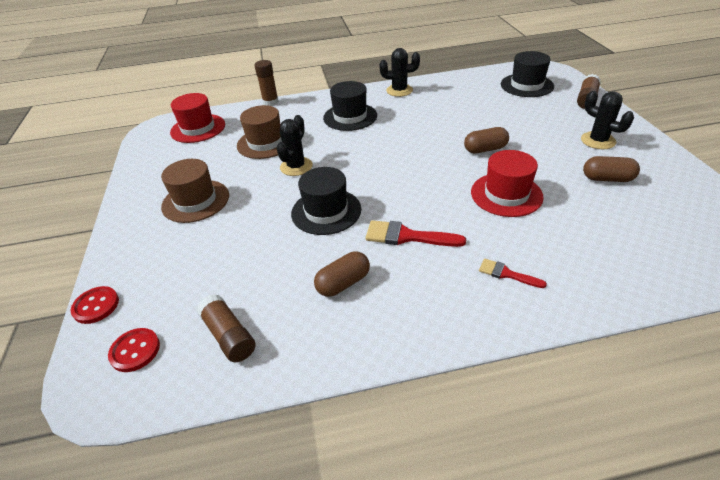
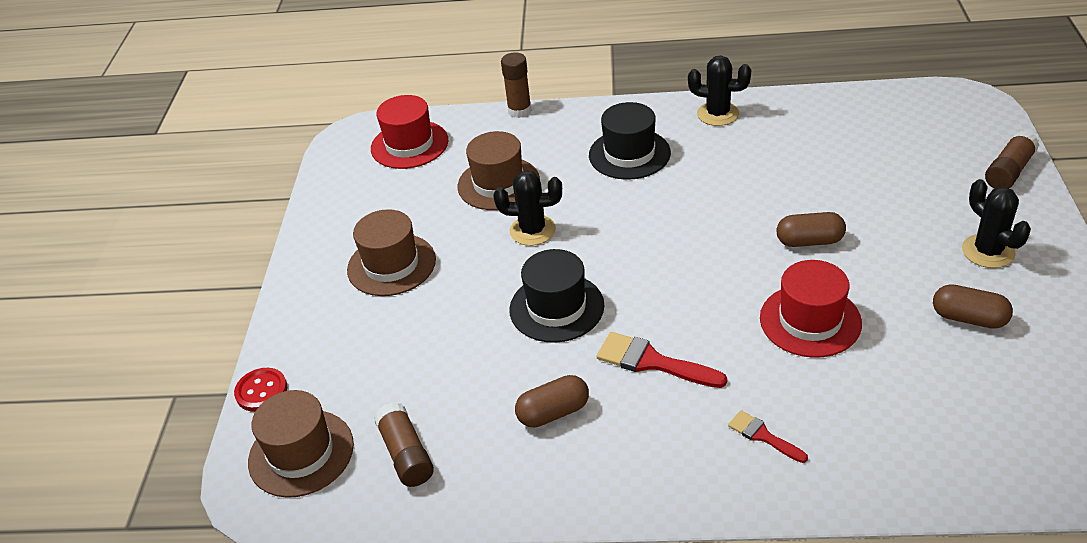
camera: 15 degrees right, 0 degrees up
red button [108,328,160,372] -> brown hat [248,390,354,498]
black cactus [277,115,313,176] -> black cactus turned 60 degrees clockwise [494,170,562,246]
black hat [501,51,554,97] -> none

